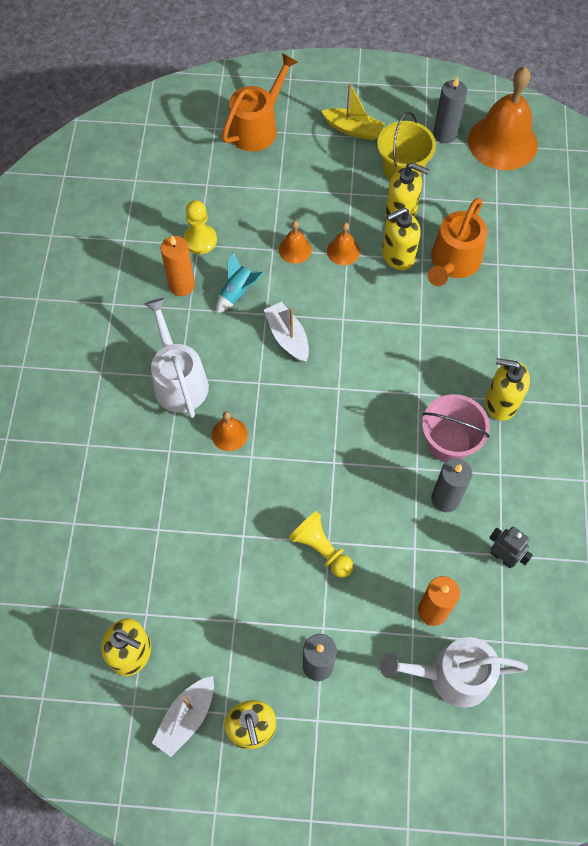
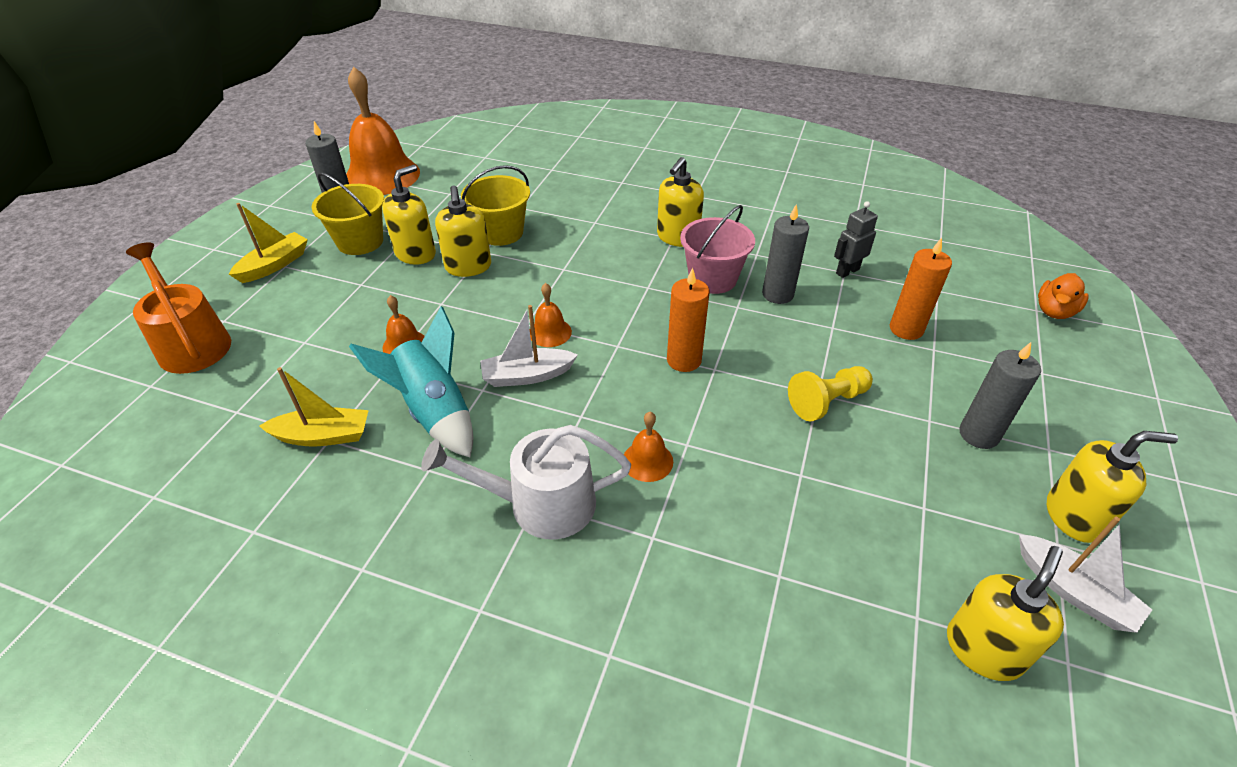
camera: 75 degrees left, 20 degrees down
orange candle [160,236,195,296] -> orange candle moved to [667,268,710,372]
yellow pawn [183,200,217,254] -> yellow boat [259,367,369,446]
turquoise rocket [217,252,264,313] -> turquoise rocket [349,306,473,457], size x1.71
orange bell [327,222,360,265] -> orange bell moved to [530,283,572,347]
white watering can [380,637,528,708] -> none
orange watering can [428,198,487,286] -> yellow bucket [461,165,530,246]
none -> orange duck [1038,273,1089,319]

